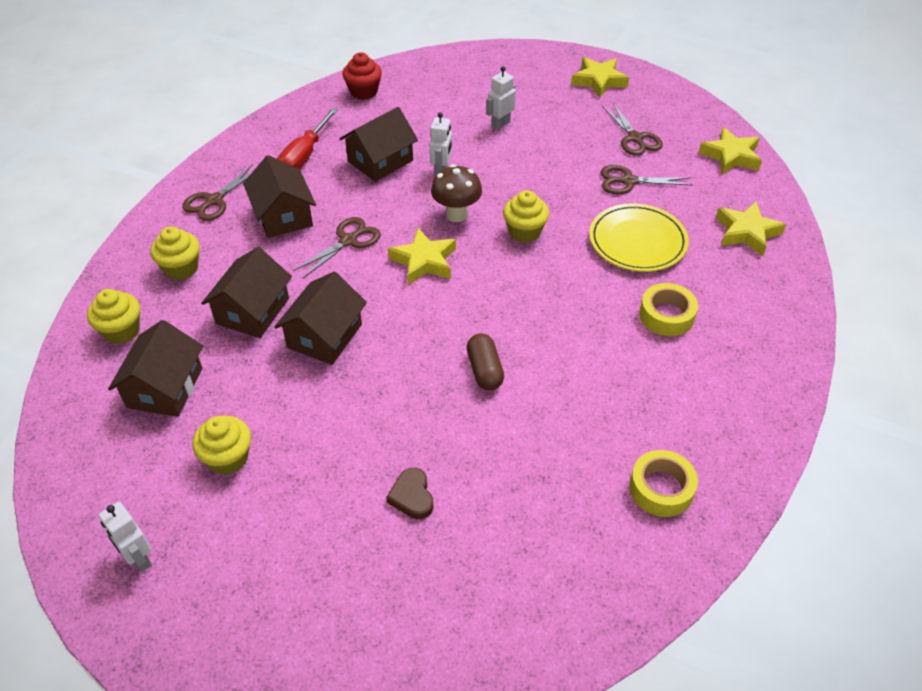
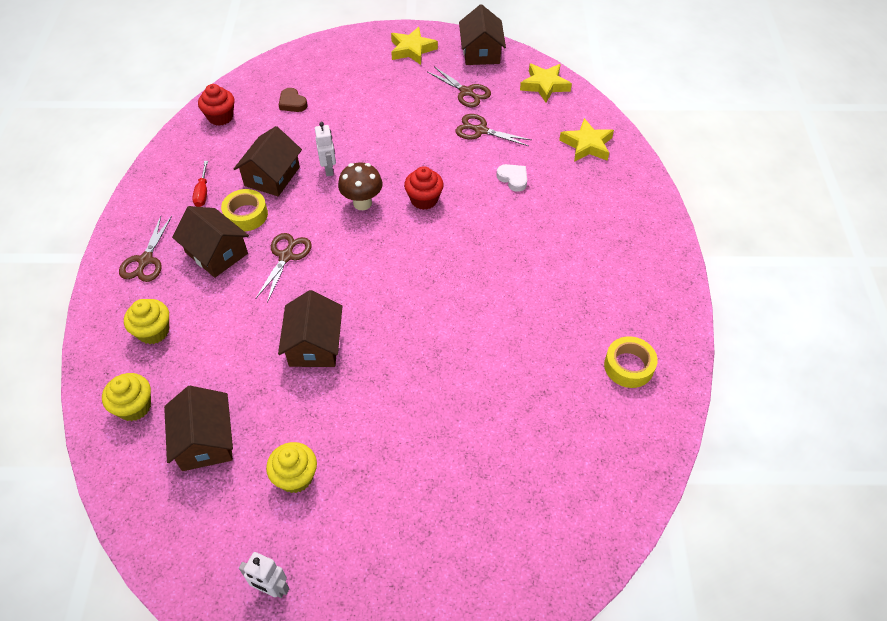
camera: 25 degrees left, 5 degrees up
brown house [201,247,292,338] -> brown house moved to [459,4,506,65]
red screwdriver [277,108,338,169] -> red screwdriver [192,161,208,207], size x0.61
brown heart [386,467,433,519] -> brown heart moved to [279,88,308,112]
yellow star [388,228,456,285] -> none
brown capsule [467,334,504,391] -> none
white robot [486,66,516,131] -> none
yellow cupcake [503,190,549,243] -> red cupcake [404,166,444,210]
yellow plate [589,203,689,272] -> white heart [497,164,527,192]
brown scissors [600,165,693,194] -> brown scissors turned 45 degrees clockwise [456,114,532,146]
yellow tape [639,283,698,336] -> yellow tape moved to [221,189,268,232]

